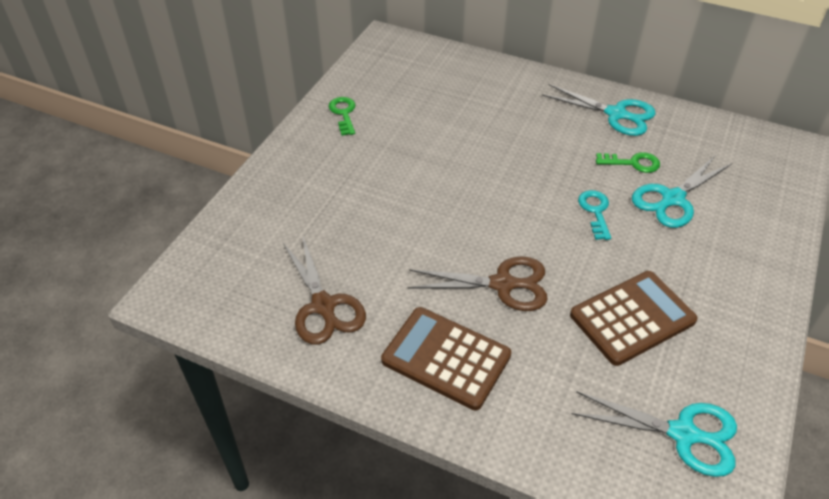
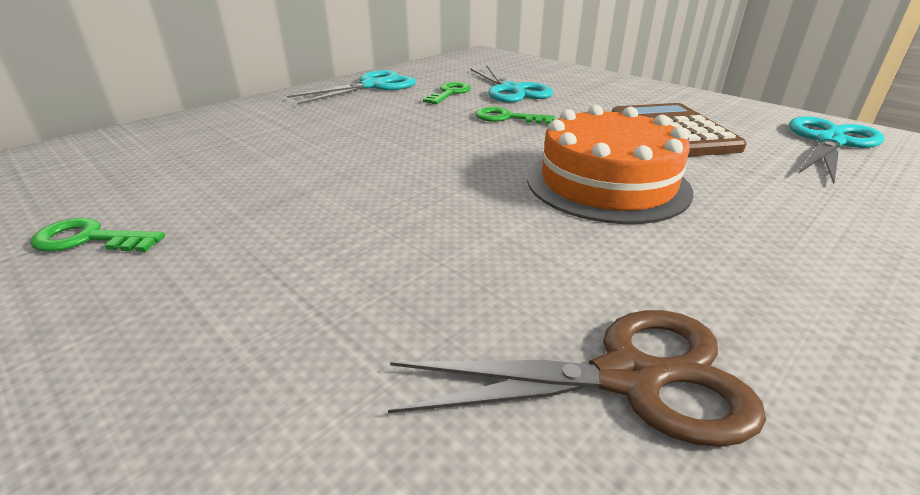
camera: 70 degrees left, 15 degrees down
brown calculator [381,307,511,410] -> none
brown scissors [408,256,548,311] -> orange cake [527,105,693,224]
turquoise key [578,190,611,240] -> green key [475,107,555,125]

